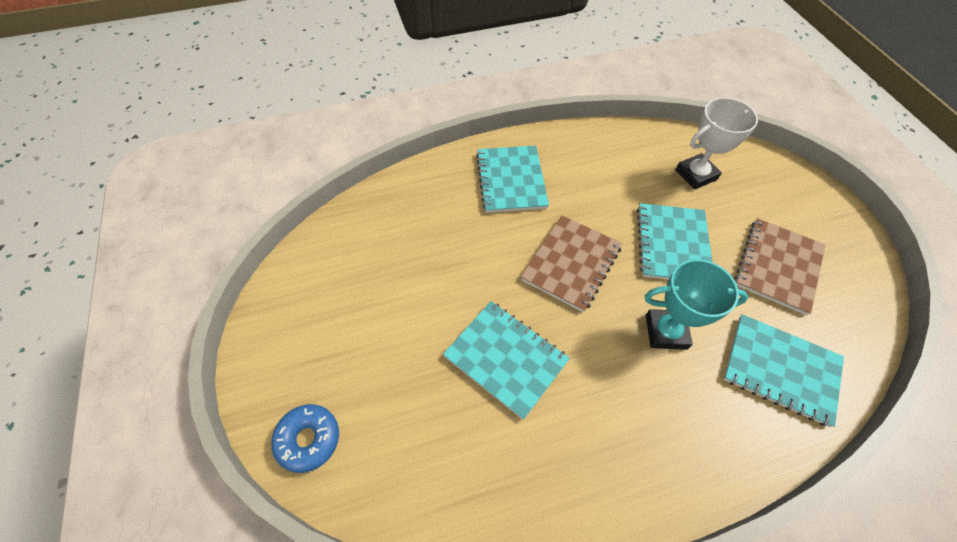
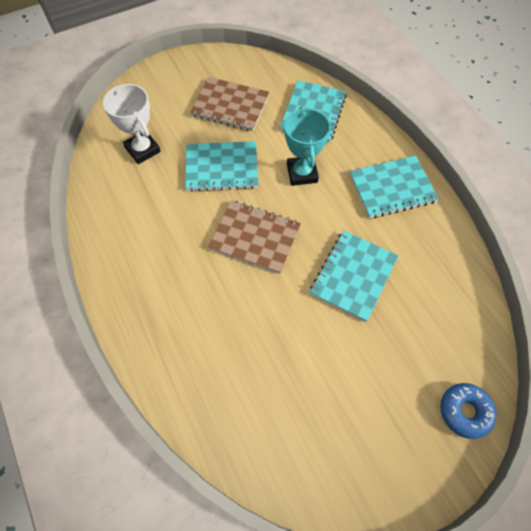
camera: 100 degrees left, 5 degrees up
turquoise notebook [476,145,549,213] -> turquoise notebook moved to [350,155,439,219]

